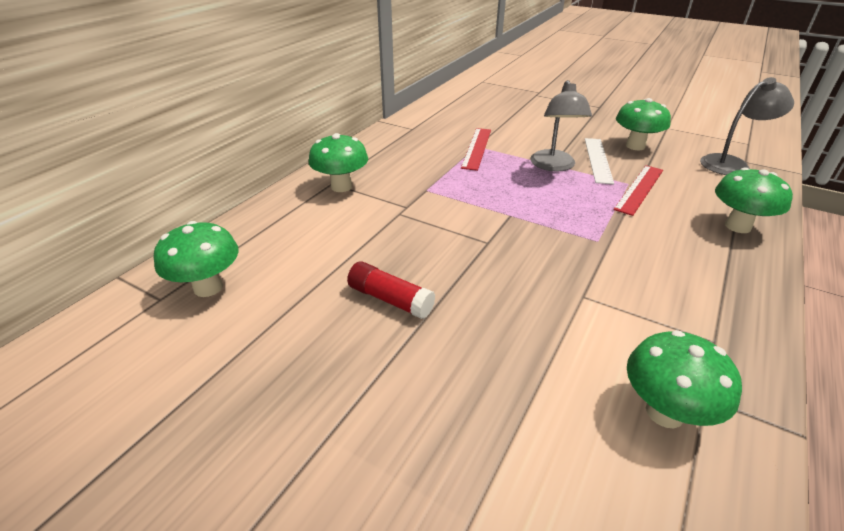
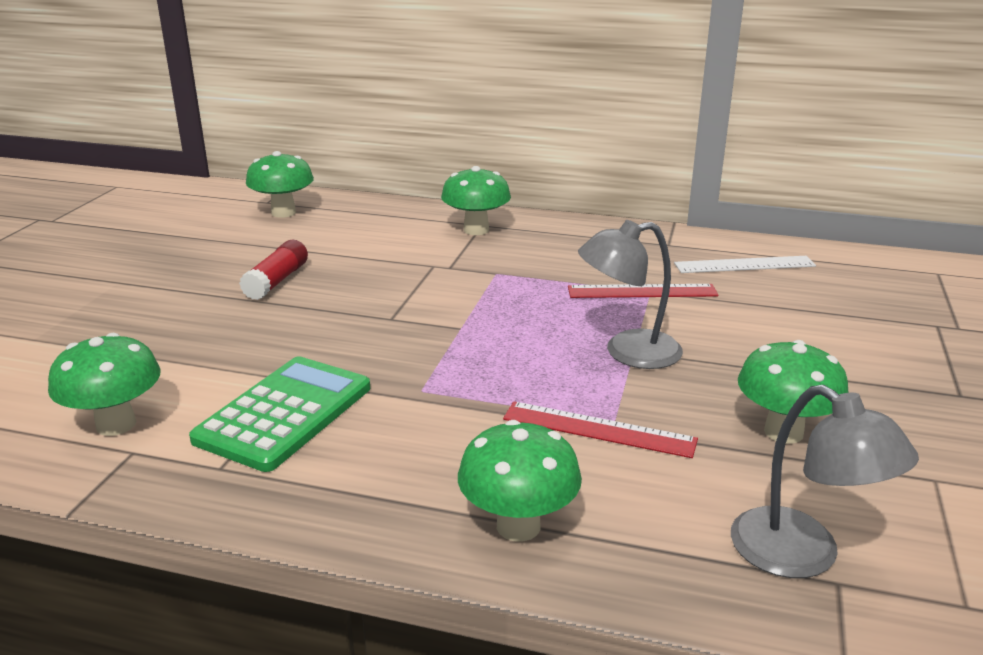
camera: 75 degrees right, 10 degrees down
white ruler [585,138,614,184] -> white ruler moved to [674,256,816,273]
none -> green calculator [189,356,370,472]

